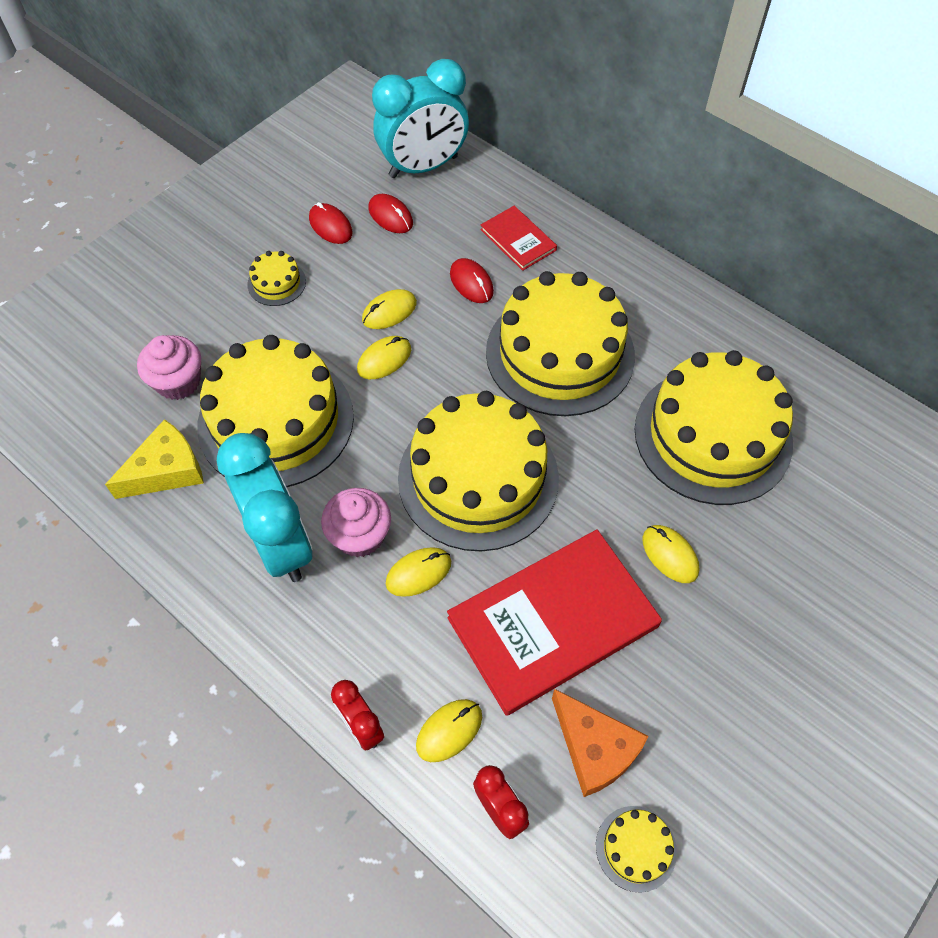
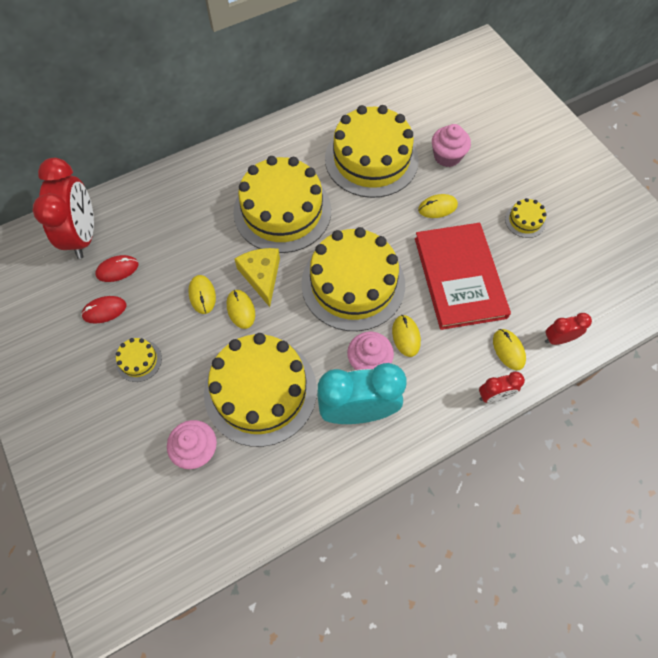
camera: 70 degrees left, 5 degrees up
yellow cheese [105,419,204,499] -> yellow cheese moved to [234,248,280,307]
turquoise clock [372,59,469,178] -> red clock [33,158,94,259]
red mouse [450,258,494,303] -> none
red book [480,206,557,271] -> none
orange cheese [552,689,649,797] -> none
yellow cake [596,806,677,893] -> yellow cake moved to [505,198,547,238]
none -> pink cupcake [432,124,471,167]

